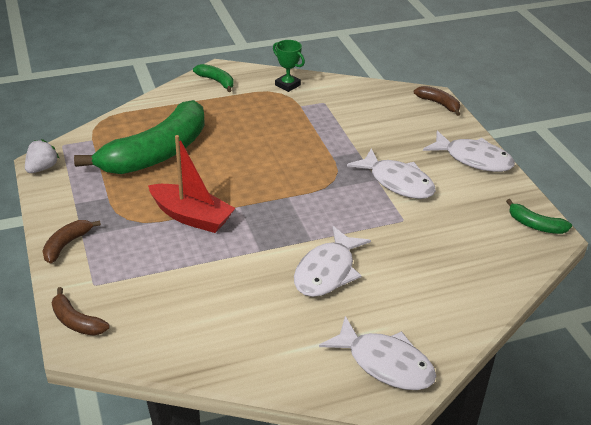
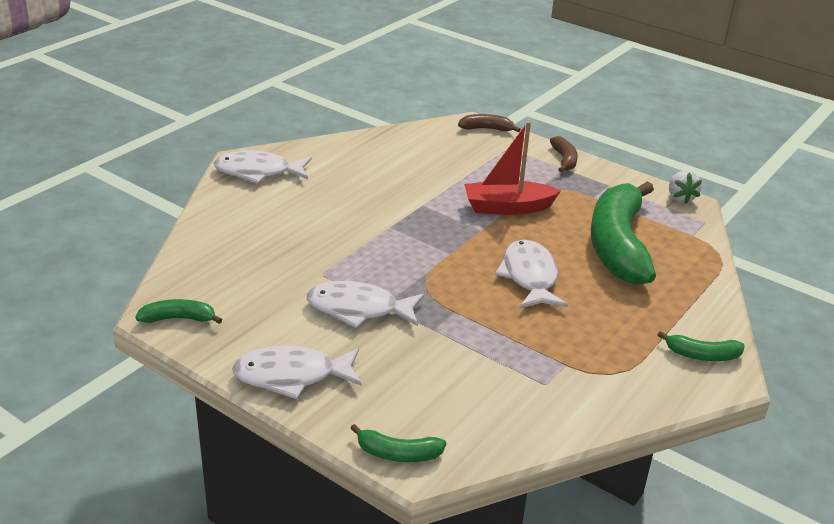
camera: 145 degrees right, 5 degrees down
green trophy [273,40,305,92] -> none
white fish [294,226,371,297] -> white fish moved to [495,239,568,308]
brown banana [414,86,460,116] -> green banana [350,424,446,462]

